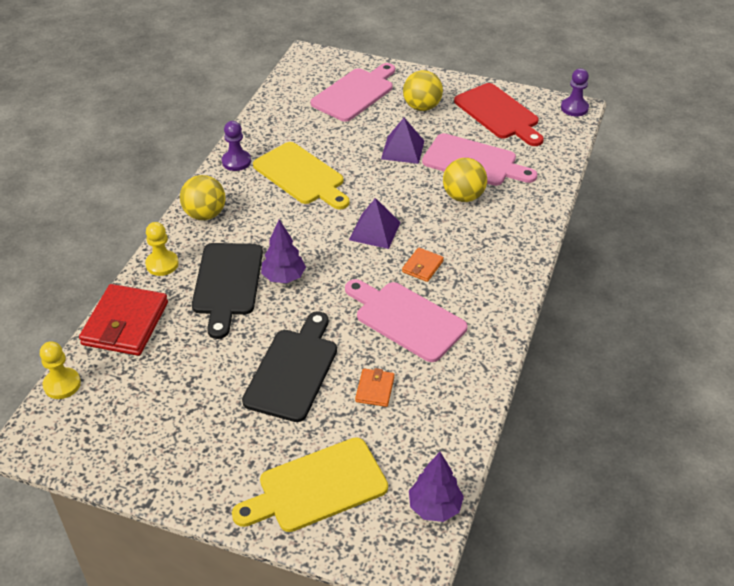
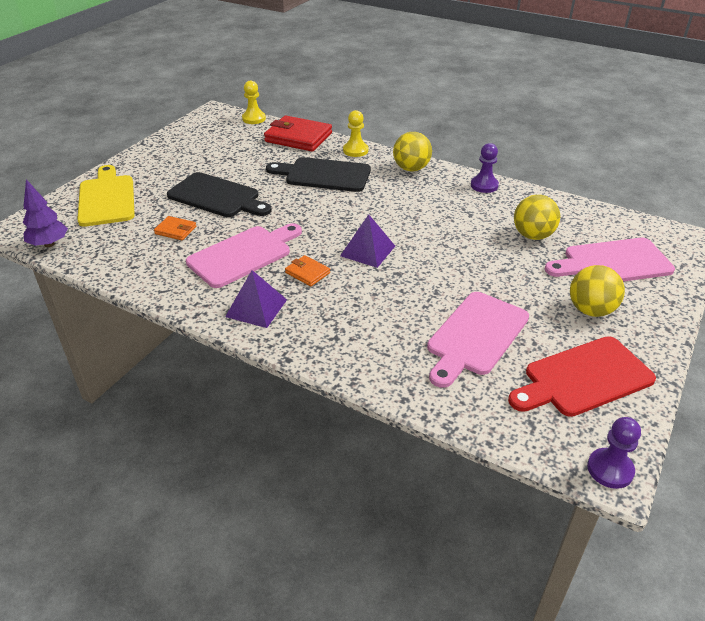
camera: 100 degrees right, 5 degrees down
yellow cutting board [253,142,350,210] -> none
purple tree [261,219,306,283] -> none
pink cutting board [311,63,395,122] -> pink cutting board turned 120 degrees clockwise [545,238,675,281]
purple pyramid [381,118,424,164] -> purple pyramid moved to [225,270,287,328]
yellow ball [443,158,487,202] -> yellow ball moved to [514,195,560,240]

